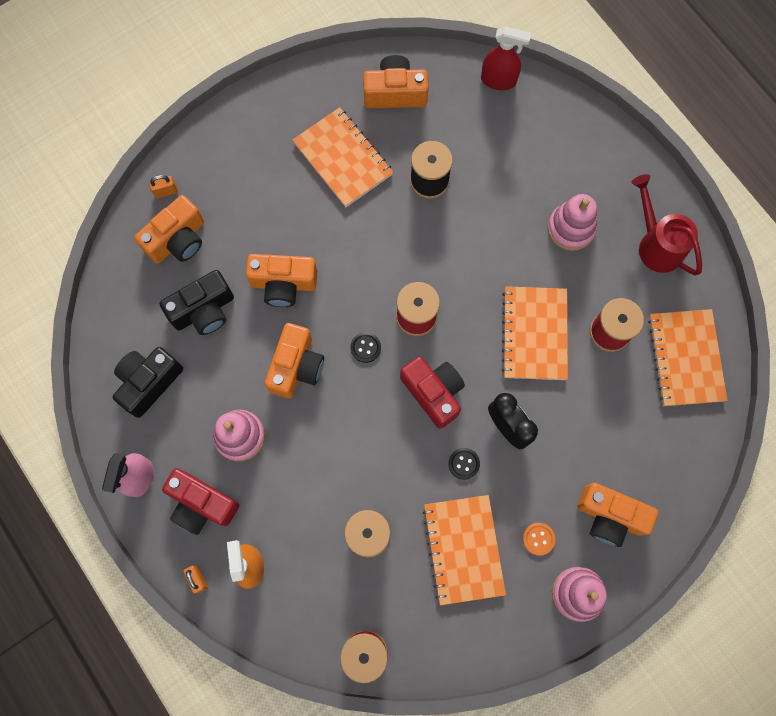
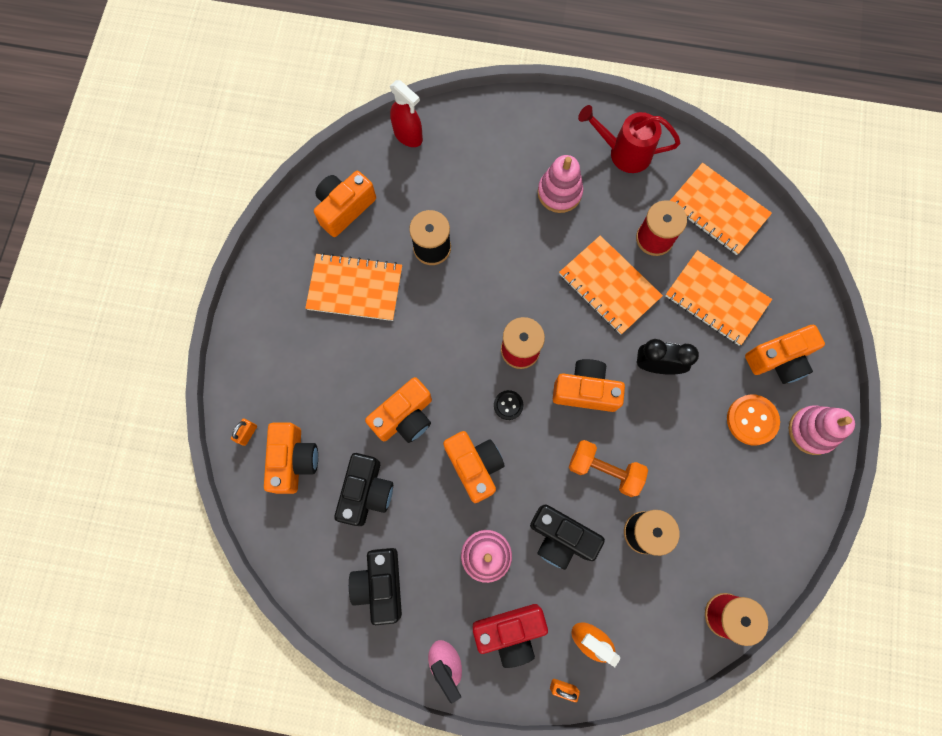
camera: 45 degrees left, 0 degrees up
red camera [400,357,465,429] -> orange camera [553,359,625,412]
orange notebook [423,495,506,605] -> orange notebook moved to [665,250,772,346]
black button [448,448,480,480] -> none
red spray bottle [481,26,531,90] -> red spray bottle turned 75 degrees clockwise [390,80,423,147]
orange button [523,523,555,555] -> orange button [727,395,780,445], size x1.70
none -> black camera [530,504,605,570]
none -> orange dumbbell [569,440,648,497]

